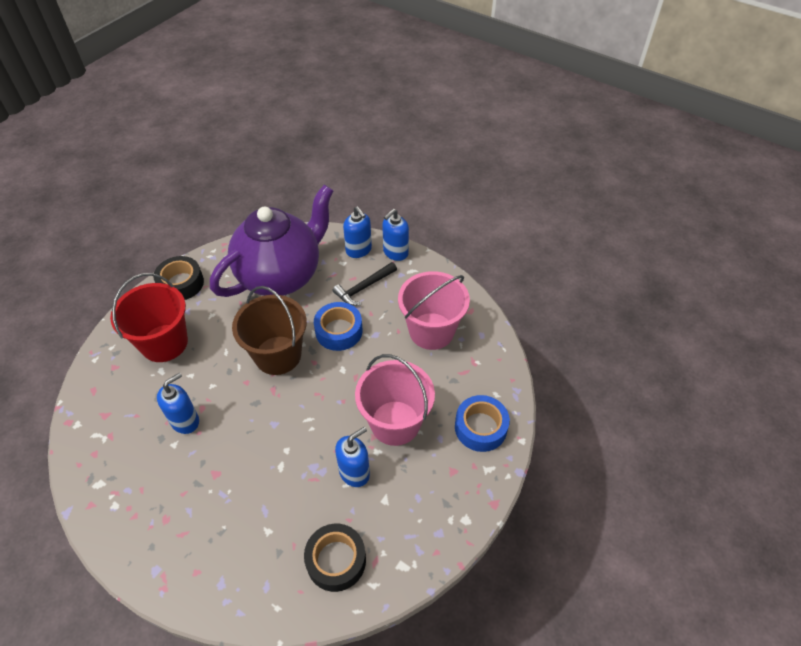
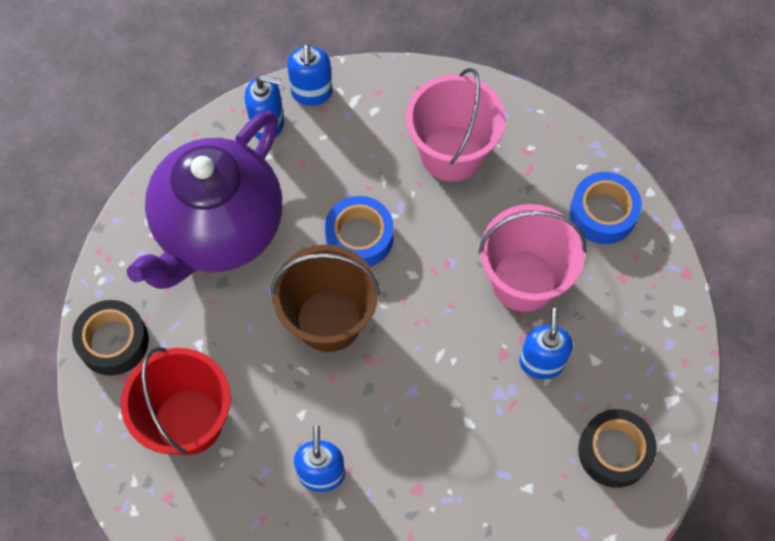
camera: 45 degrees left, 15 degrees up
purple teapot [210,185,333,297] -> purple teapot turned 150 degrees counterclockwise [127,111,282,289]
black hammer [332,262,397,306] -> none

